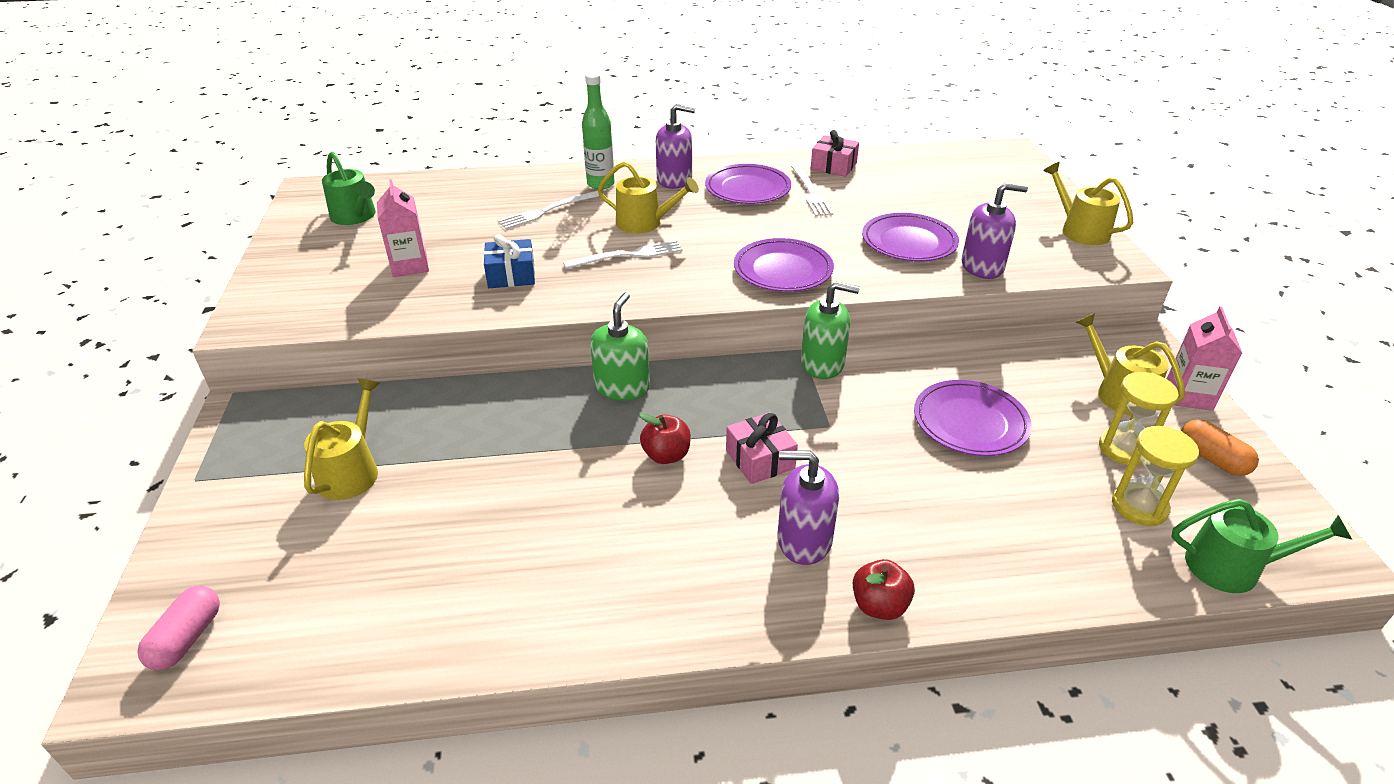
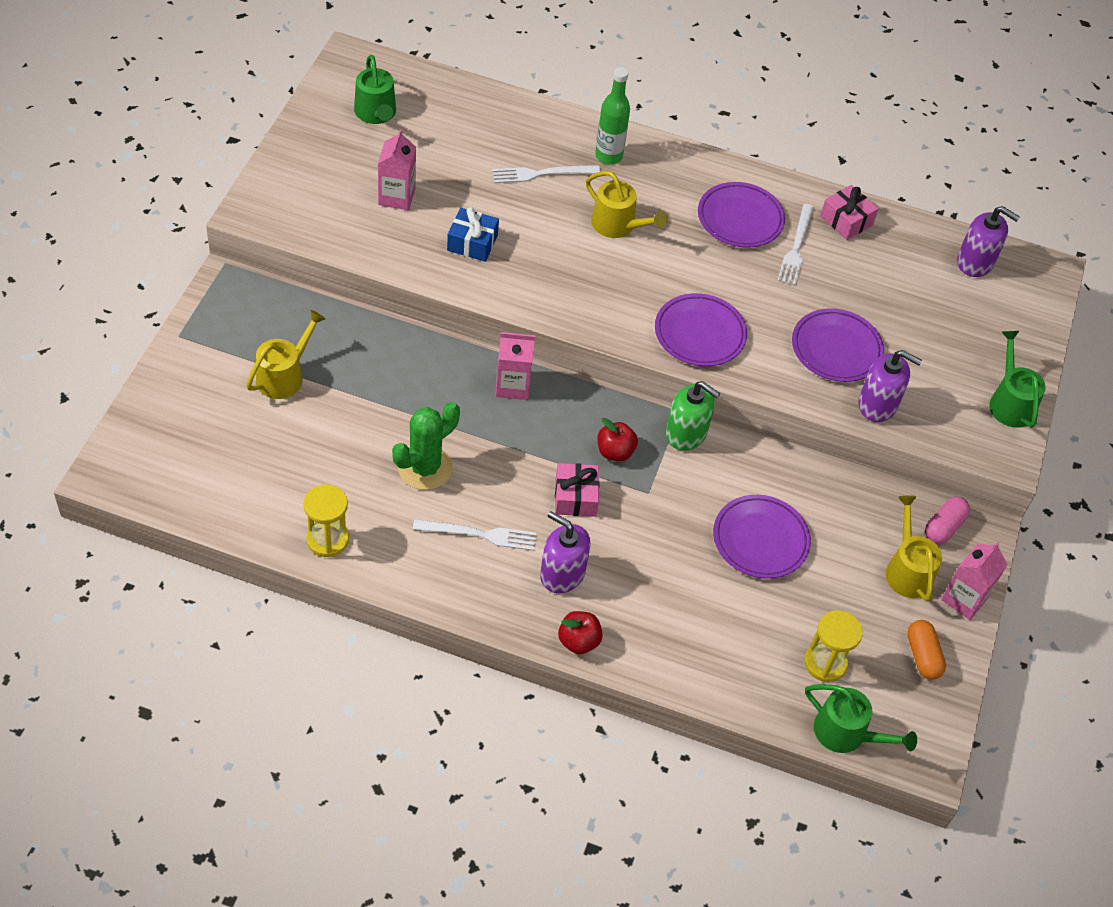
camera: 20 degrees right, 15 degrees up
pink capsule [137,586,220,670] -> pink capsule moved to [925,497,970,544]
white fork [563,240,683,269] -> white fork moved to [413,519,536,551]
green soap dispenser [590,292,650,401] -> pink carton [495,332,535,400]
red apple [639,414,691,464] -> red apple moved to [597,418,638,462]
purple soap dispenser [656,104,695,189] -> purple soap dispenser moved to [957,206,1020,277]
yellow watering can [1043,162,1133,245] -> green watering can [989,331,1046,428]
yellow hourglass [1099,372,1179,466] -> yellow hourglass moved to [304,484,349,557]
none -> green cactus [392,402,460,490]

